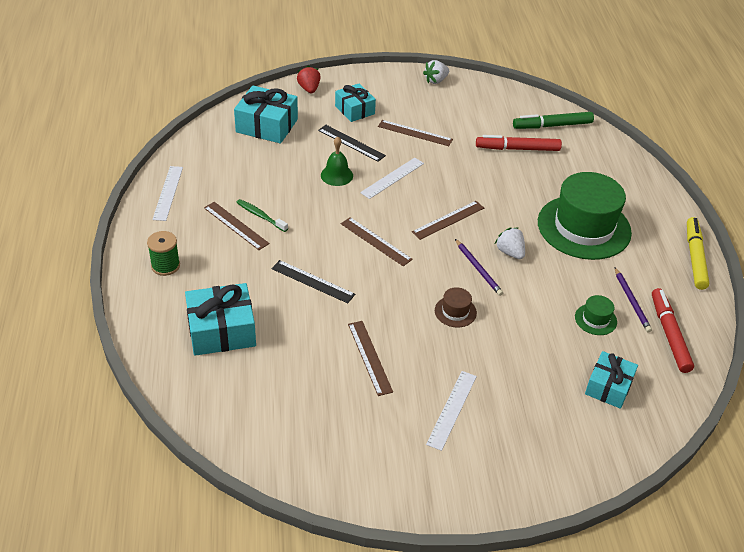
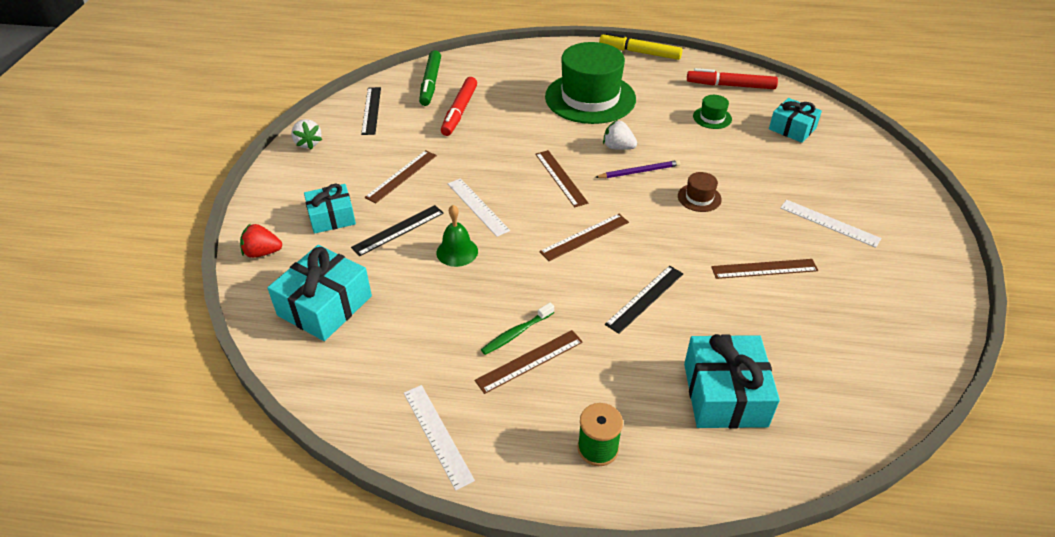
camera: 75 degrees left, 0 degrees up
white ruler [152,166,183,221] -> white ruler turned 45 degrees clockwise [404,385,475,490]
white strawberry [495,228,525,259] -> white strawberry turned 45 degrees clockwise [603,120,637,150]
purple pencil [615,268,652,333] -> none
none -> black ruler [361,87,381,135]

